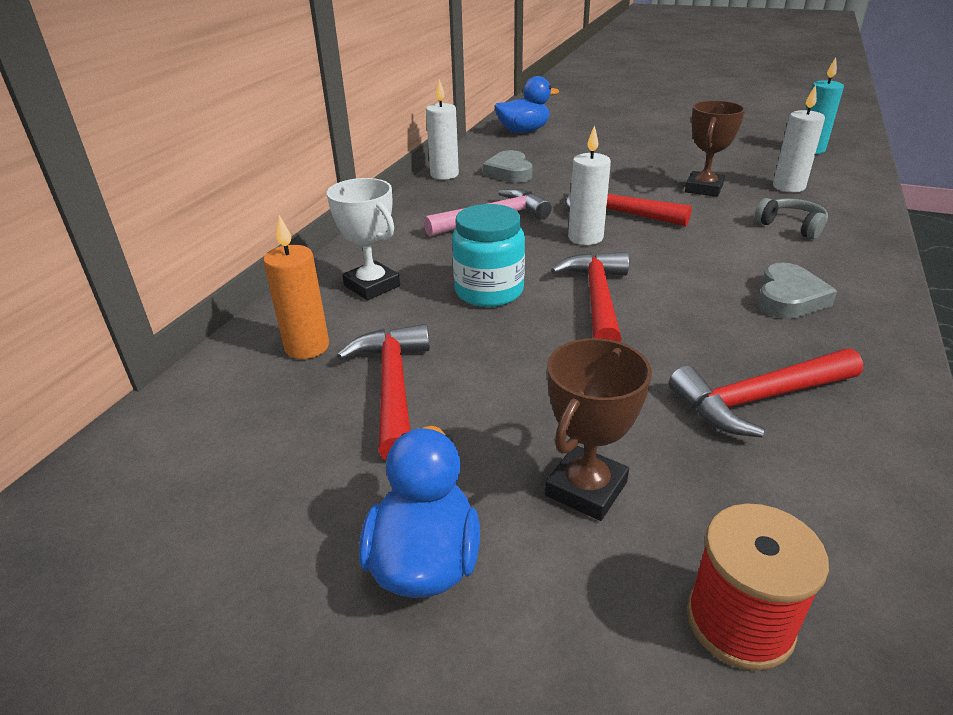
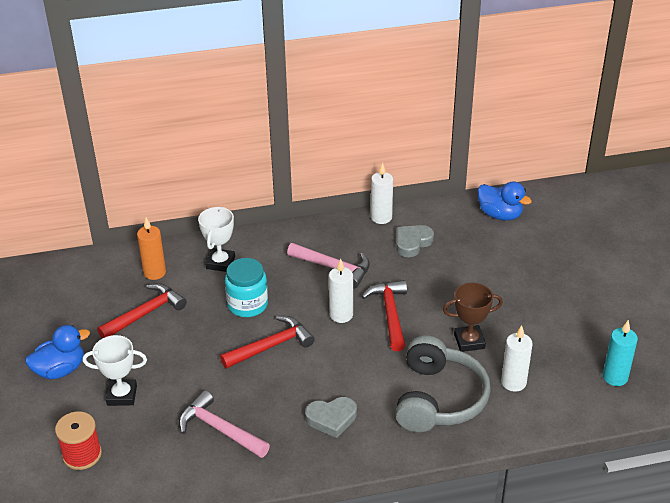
camera: 55 degrees right, 5 degrees up
brown trophy [545,338,652,521] -> white trophy [83,335,147,406]
red hammer [669,348,863,438] -> pink hammer [179,390,270,458]
grey headphones [754,198,828,239] -> grey headphones [395,335,491,432], size x2.14

